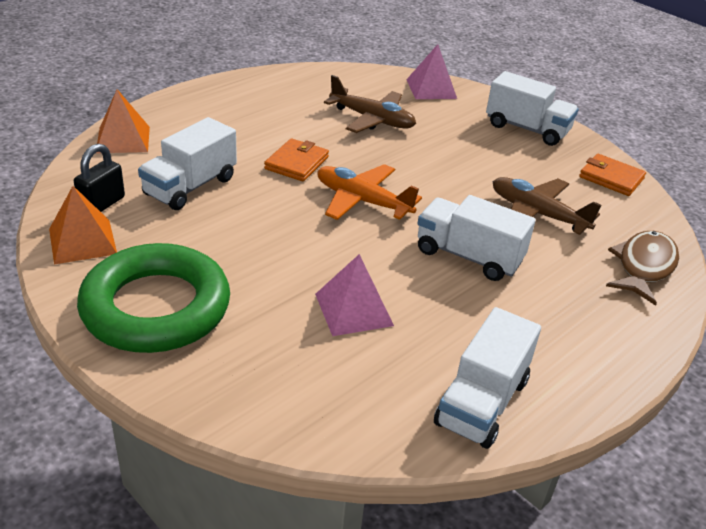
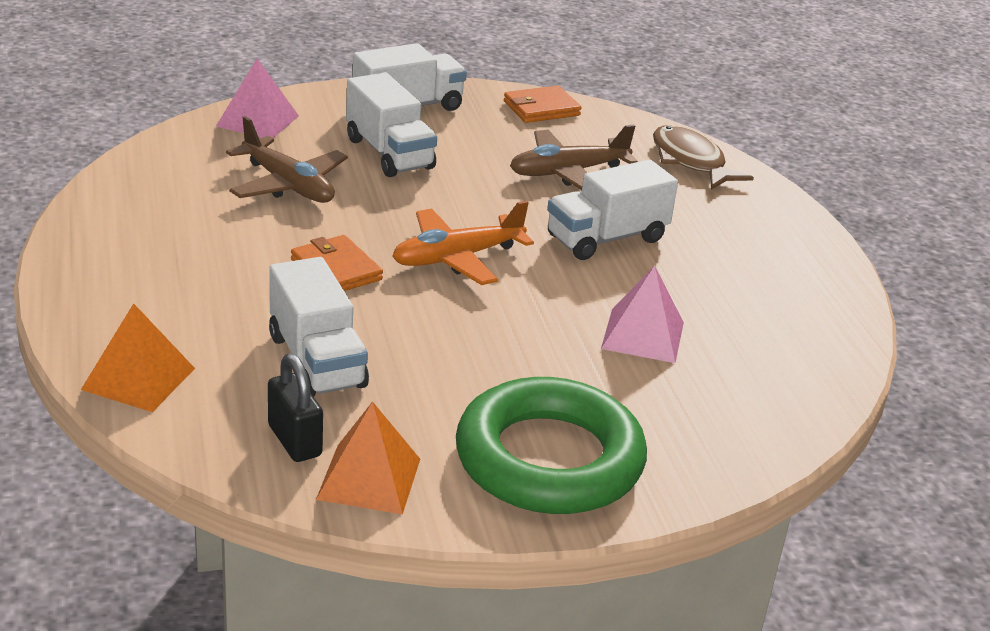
camera: 60 degrees left, 5 degrees down
brown plane [324,75,416,133] -> brown plane turned 75 degrees clockwise [226,116,348,203]
white truck [434,307,541,449] -> white truck moved to [346,72,437,177]

